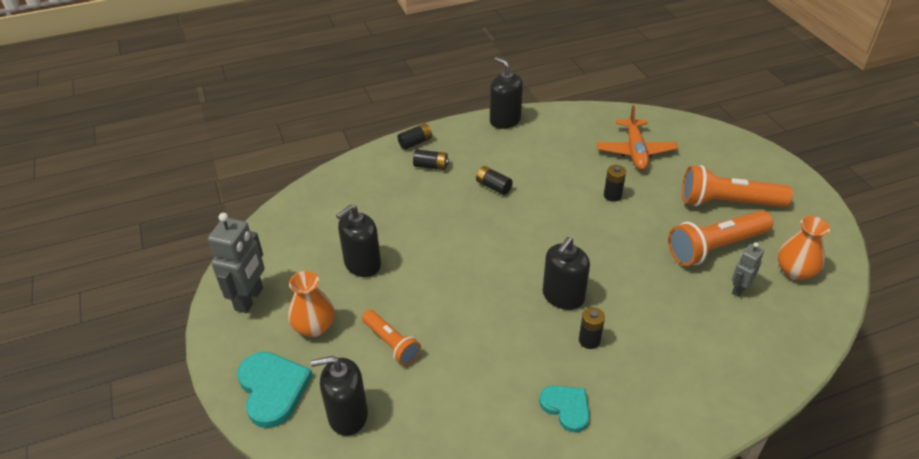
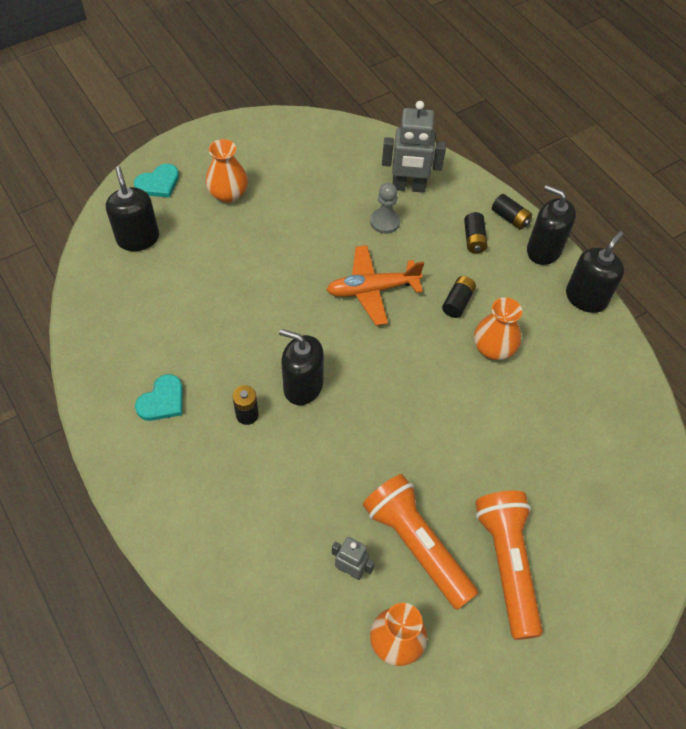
camera: 75 degrees right, 15 degrees up
grey robot [208,213,265,313] -> grey robot moved to [382,101,446,193]
turquoise heart [237,352,313,428] -> turquoise heart [134,164,179,198], size x0.64
black soap dispenser [336,204,381,277] -> black soap dispenser moved to [527,185,576,265]
orange flashlight [362,310,421,366] -> none
orange plane [596,105,678,170] -> orange plane moved to [326,245,424,326]
black battery [604,165,626,202] -> none
none -> grey pawn [370,183,400,234]
none -> orange vase [474,297,522,360]

